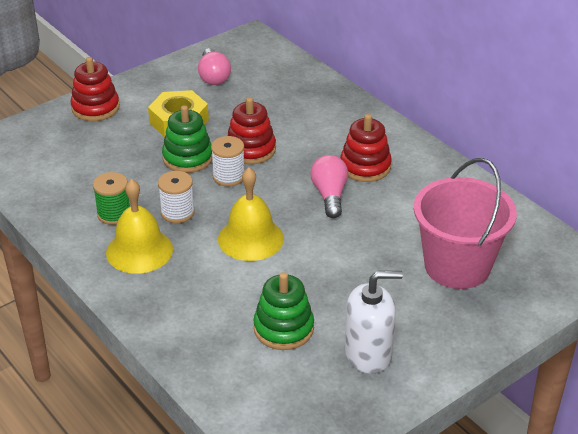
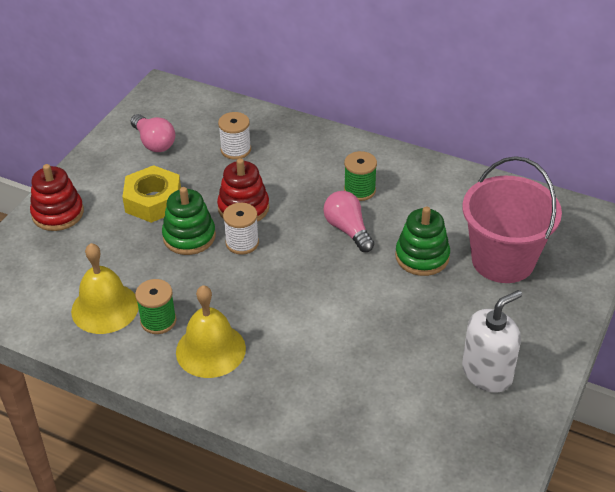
camera: 25 degrees left, 5 degrees up
white spool [158,171,195,223] -> white spool moved to [218,112,251,160]
yellow bell [218,167,284,261] -> yellow bell moved to [71,243,139,334]
green stacking toy [253,272,314,350] -> green stacking toy moved to [395,207,450,276]
red stacking toy [340,114,392,182] -> green spool [344,151,377,201]

